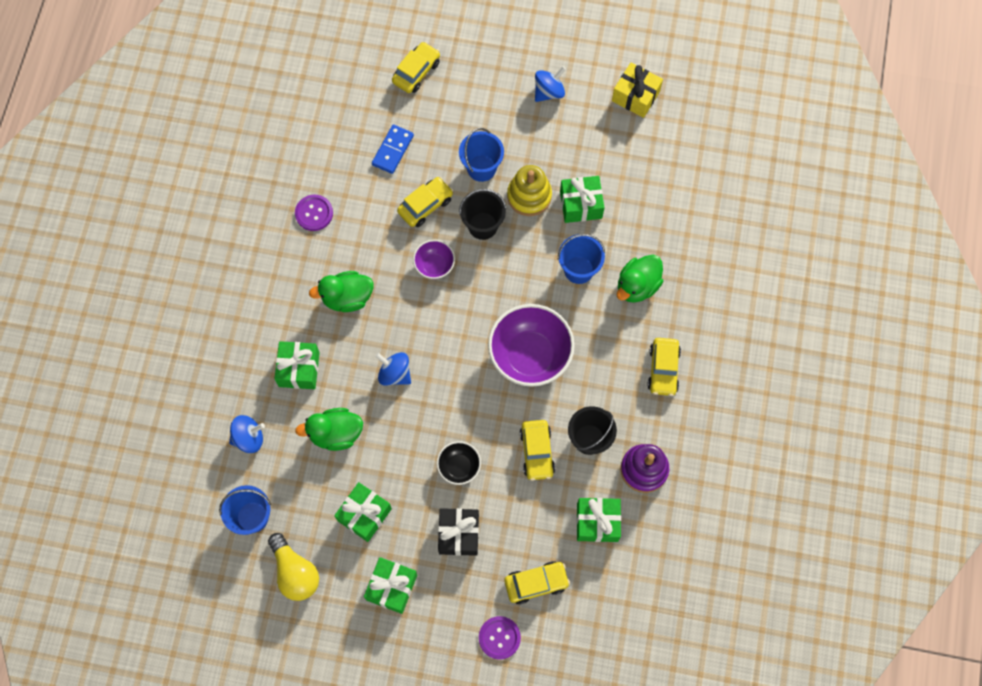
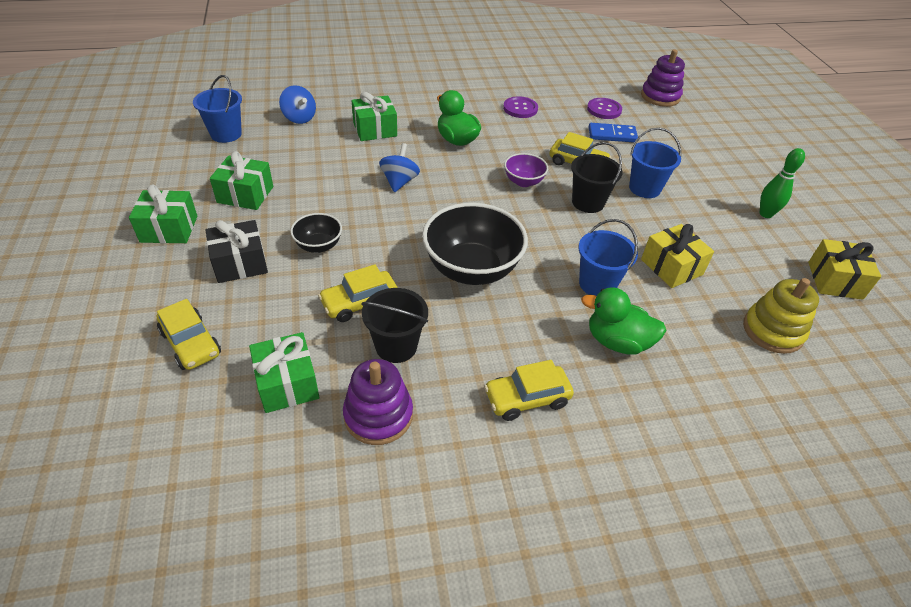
camera: 65 degrees right, 25 degrees down
yellow light bulb [268,533,319,601] -> none
green duck [295,408,363,451] -> none
yellow car [392,42,440,93] -> none
purple button [479,616,521,660] -> purple button moved to [587,98,622,119]
purple bowl [488,304,575,387] -> black bowl [422,203,528,285]
yellow stacking toy [507,165,552,216] -> yellow stacking toy moved to [743,278,819,354]
blue spinning top [535,66,566,102] -> green bowling pin [760,148,805,218]
green gift [560,176,604,223] -> yellow gift [641,224,714,288]
none -> purple stacking toy [641,49,685,107]

